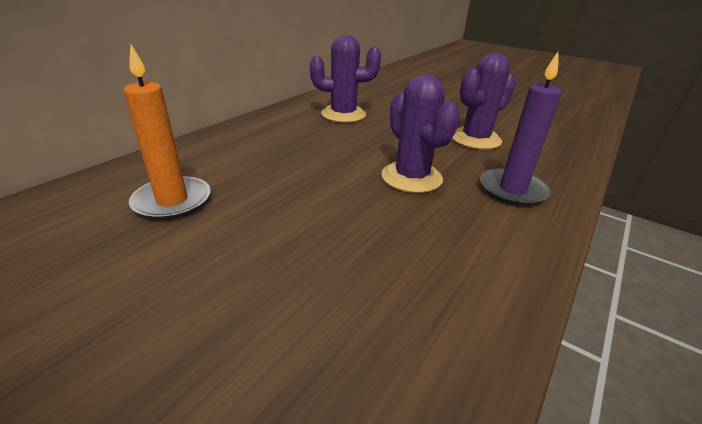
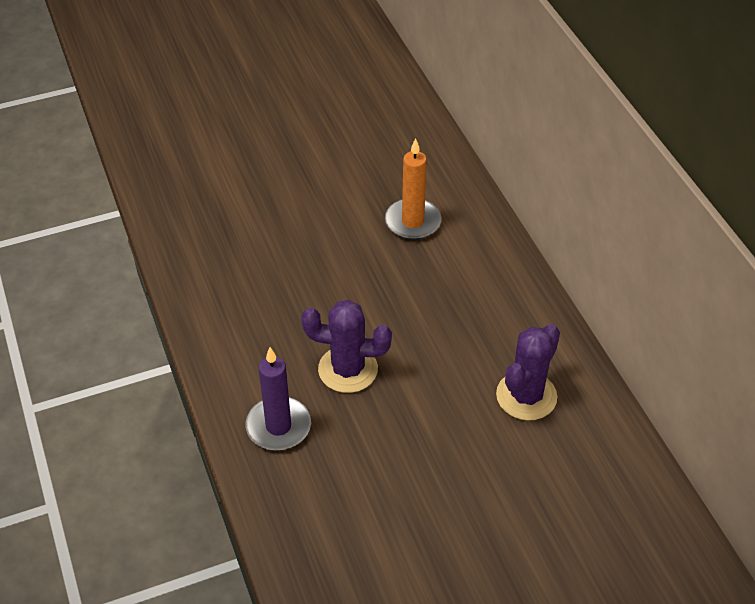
camera: 125 degrees right, 15 degrees up
purple cactus [452,53,516,150] -> none

